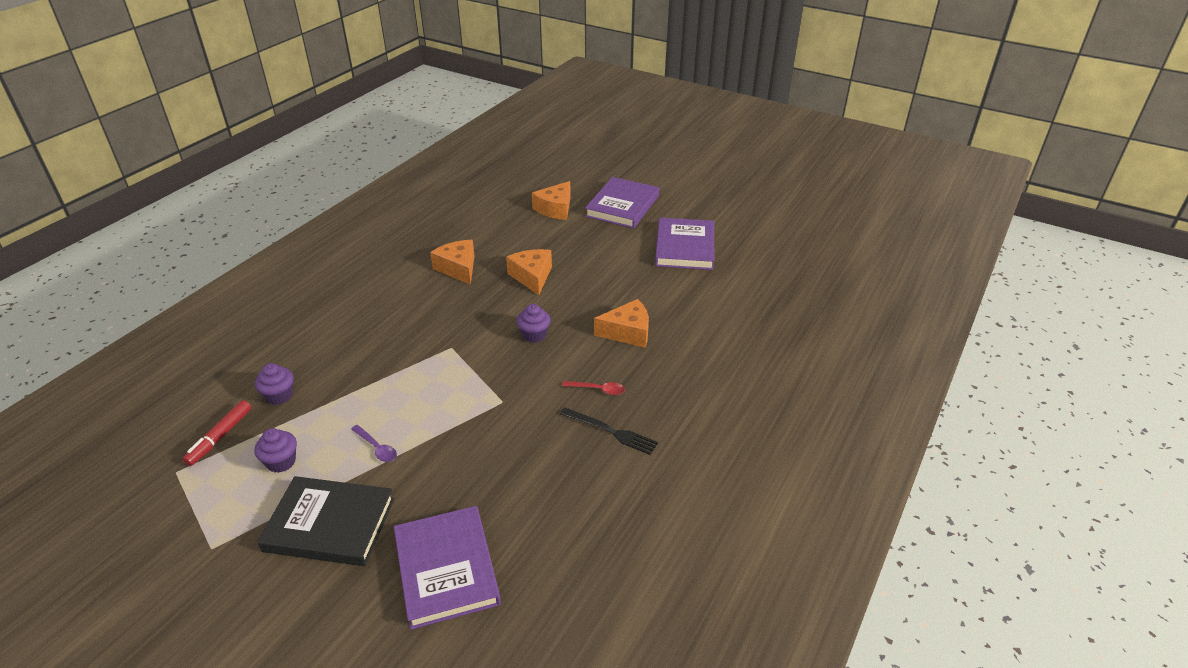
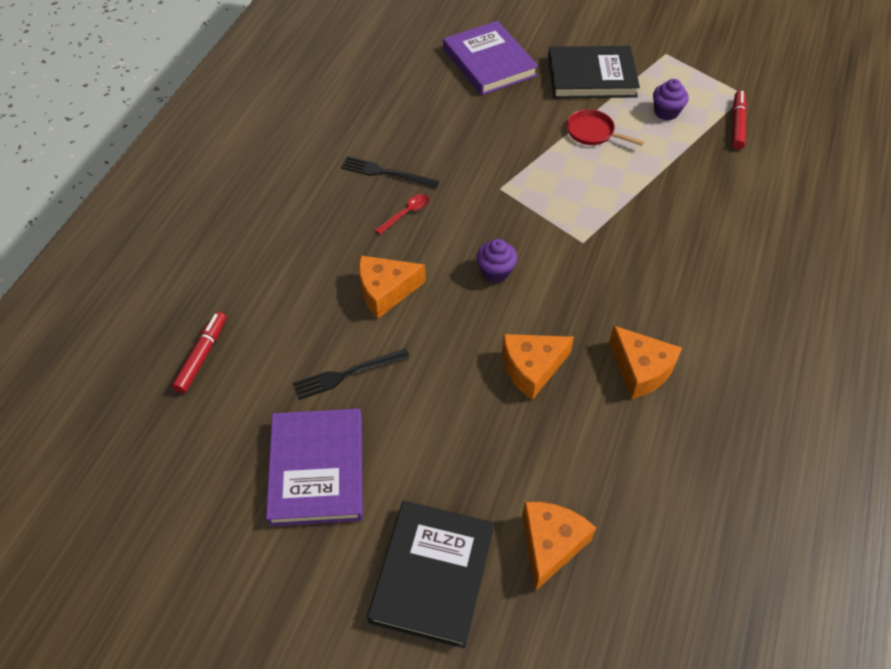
camera: 170 degrees right, 15 degrees up
purple cupcake [255,363,294,405] -> none
purple spoon [351,425,397,462] -> red pan [567,109,644,146]
orange cheese [506,249,552,295] -> orange cheese turned 90 degrees clockwise [502,334,574,400]
red spoon [562,381,625,395] -> red spoon turned 135 degrees clockwise [375,194,429,235]
purple book [585,177,659,228] -> black book [367,501,494,648]
none -> red marker [172,312,226,393]
none -> black fork [293,348,410,400]

